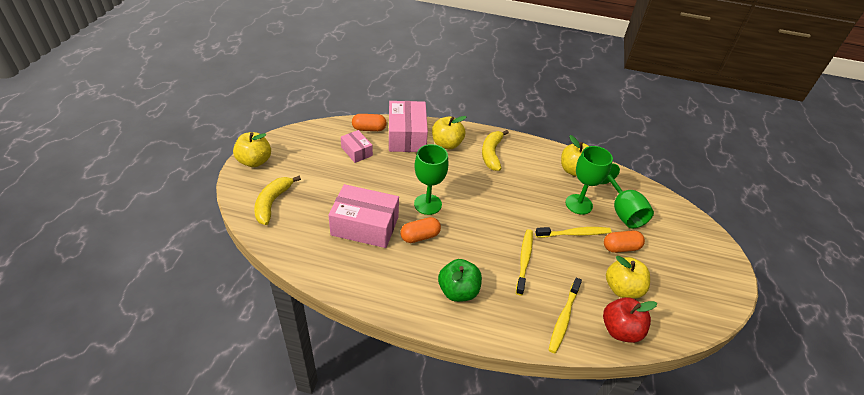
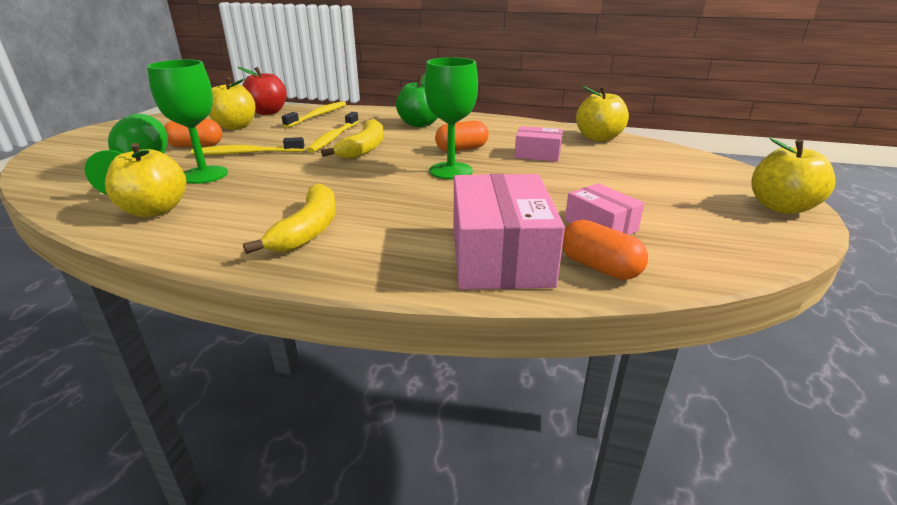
camera: 175 degrees left, 15 degrees down
yellow banana [254,176,301,225] -> yellow banana moved to [321,119,384,159]
pink box [328,184,399,248] -> pink box [514,126,563,162], size x0.54
orange capsule [352,114,387,131] -> orange capsule turned 45 degrees clockwise [562,220,648,280]
yellow apple [432,116,466,150] -> yellow apple moved to [576,86,629,142]

